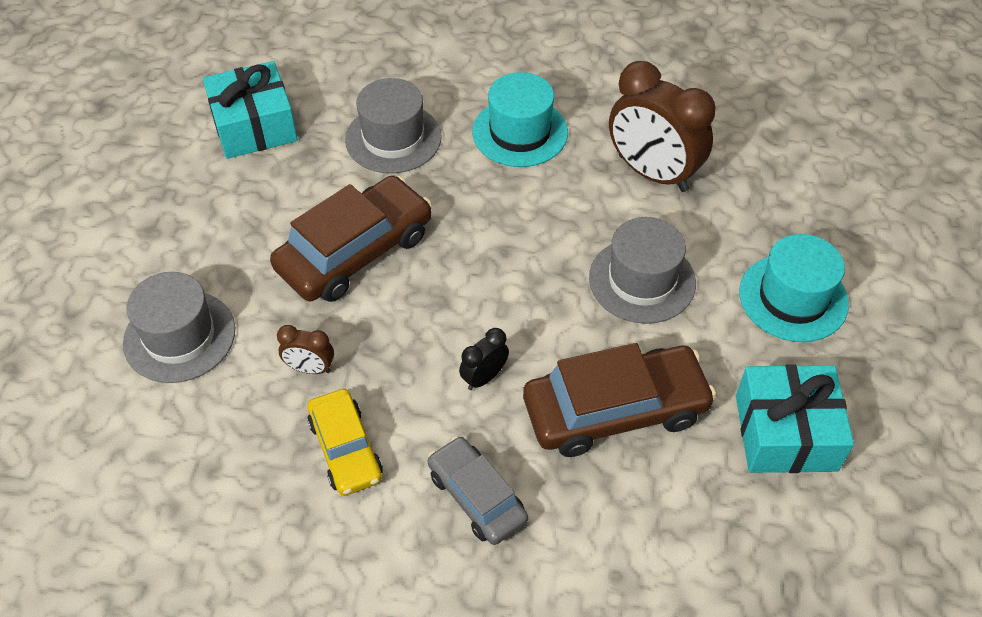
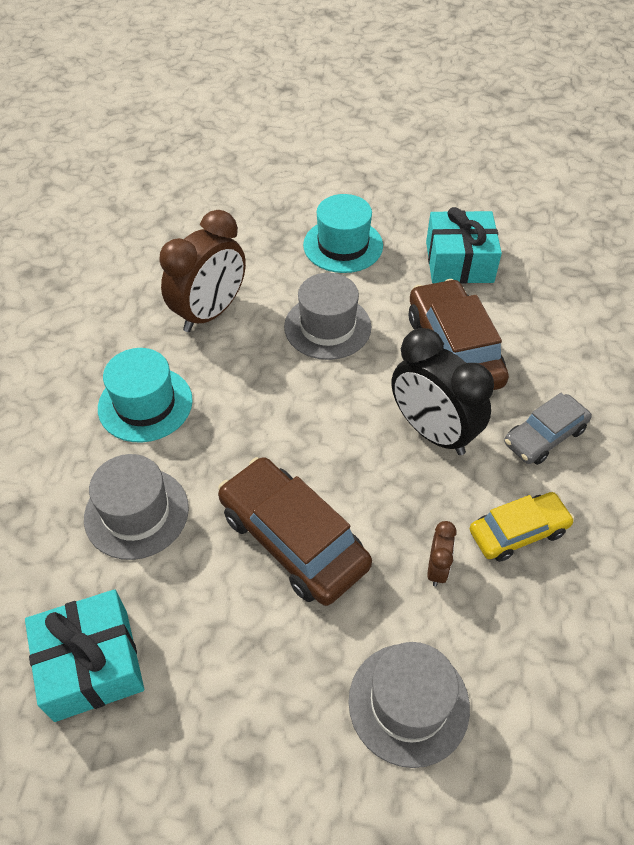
camera: 90 degrees left, 0 degrees up
black clock [459,328,509,390] -> black clock [392,328,494,455], size x2.20

